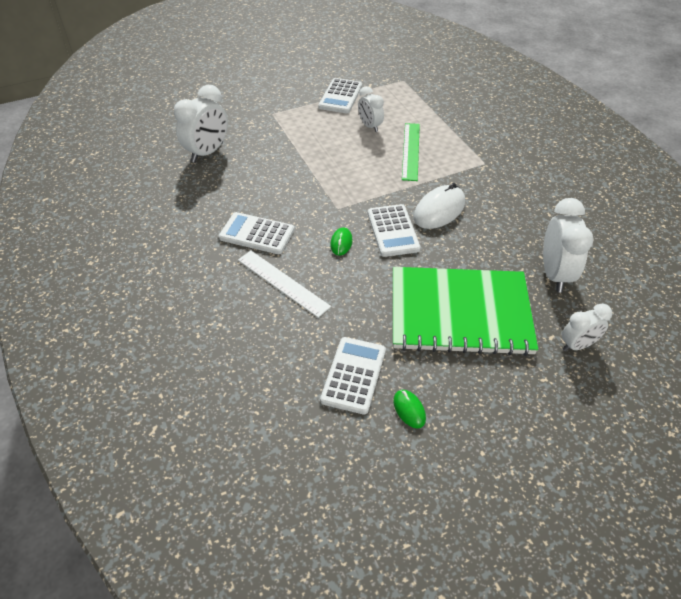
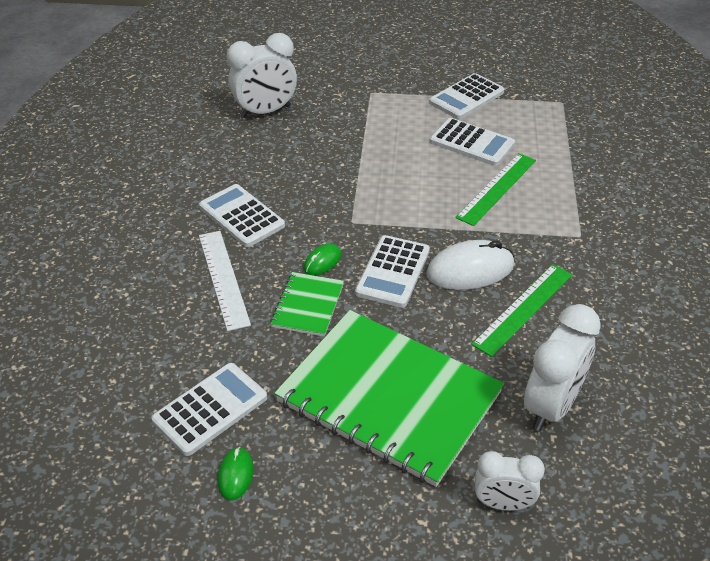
camera: 30 degrees right, 5 degrees down
white clock [358,86,384,132] -> white calculator [430,118,515,166]
none -> green notebook [270,272,344,337]
none -> green ruler [471,264,572,357]

